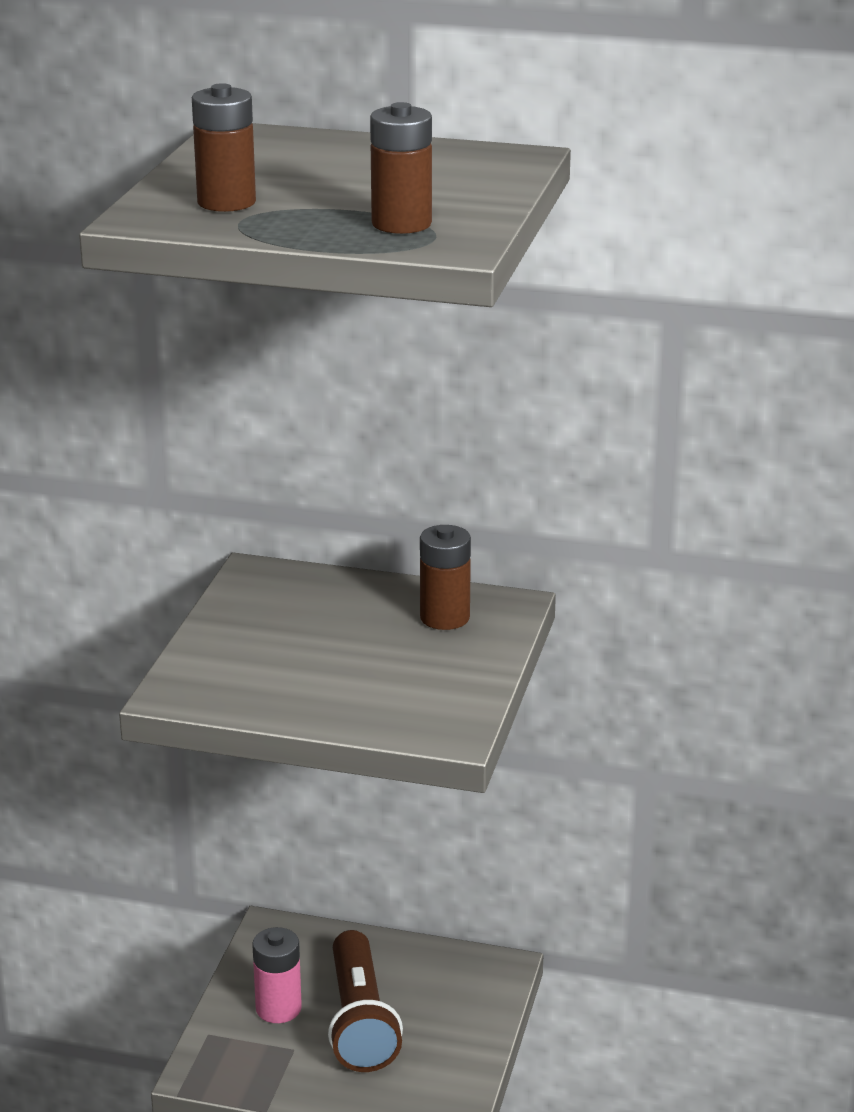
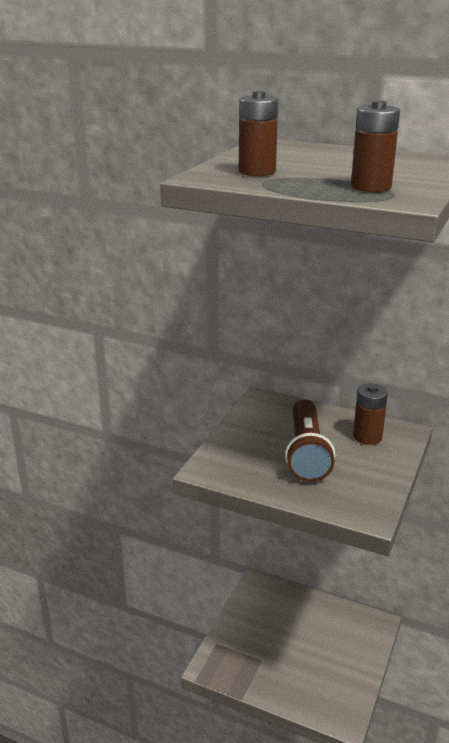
camera: 10 degrees right, 0 degrees up
pink battery [252,927,302,1023] -> none
brown flashlight [328,930,403,1072] -> brown flashlight moved to [285,400,335,482]

